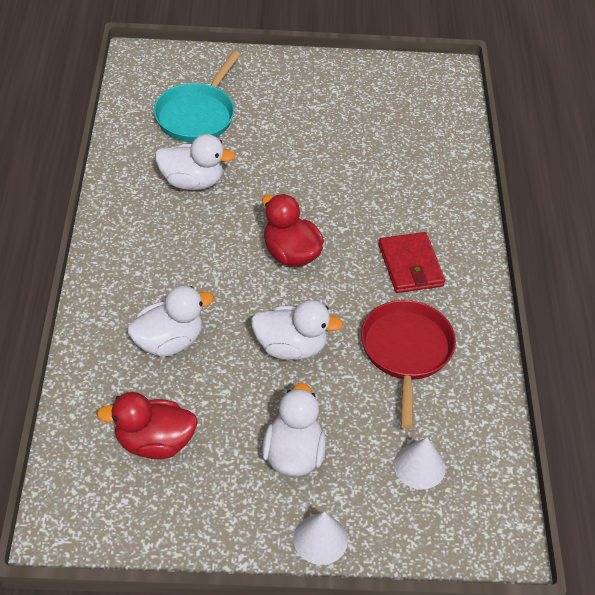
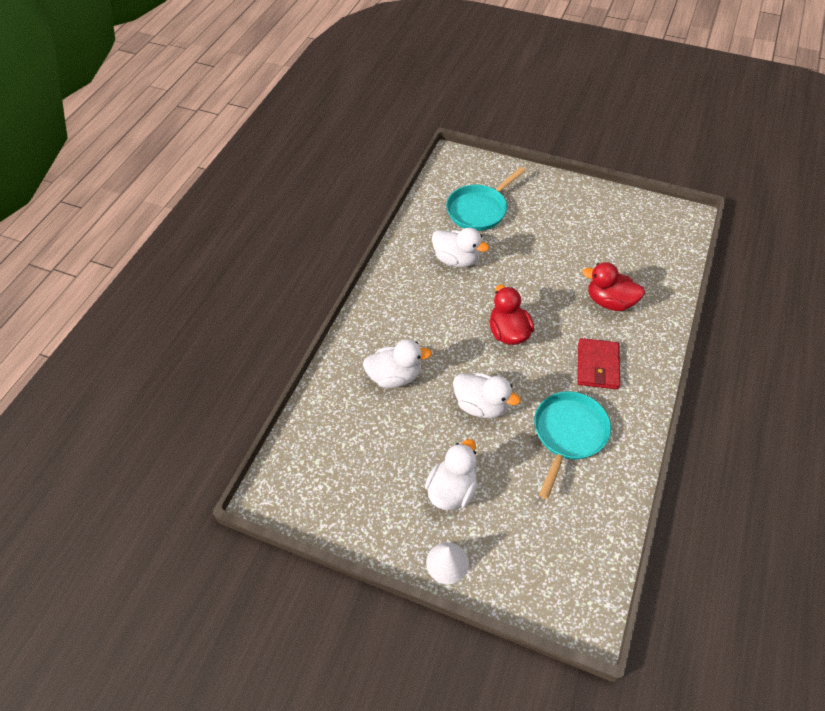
camera: 25 degrees right, 5 degrees up
red duck [97,392,198,459] -> red duck moved to [582,262,645,311]
red pan [361,300,456,429] -> turquoise pan [534,391,611,499]
white cone [394,437,445,489] -> none

